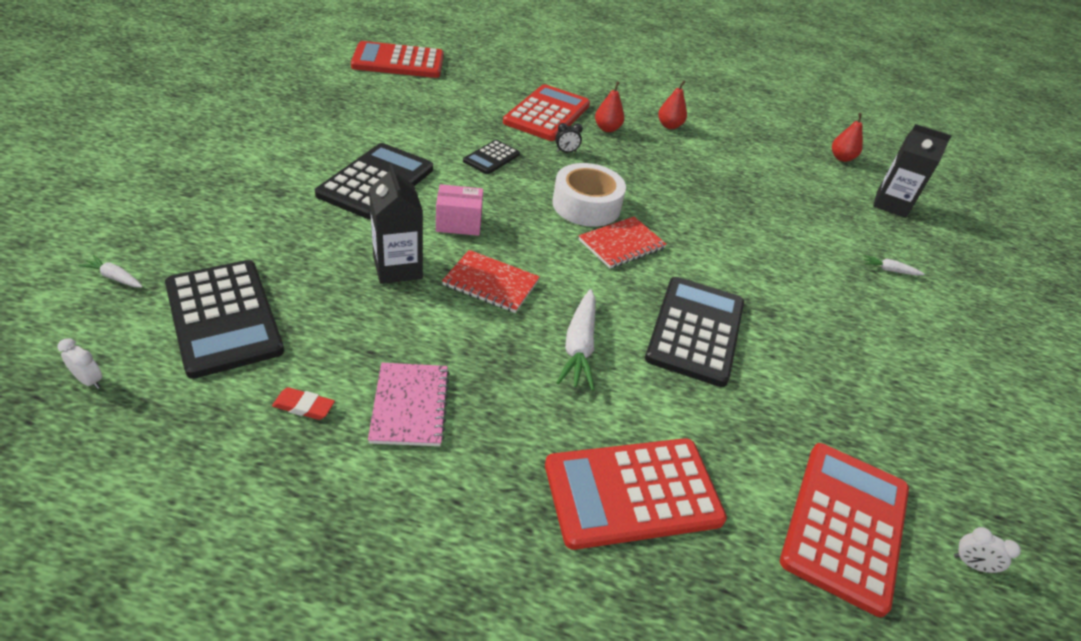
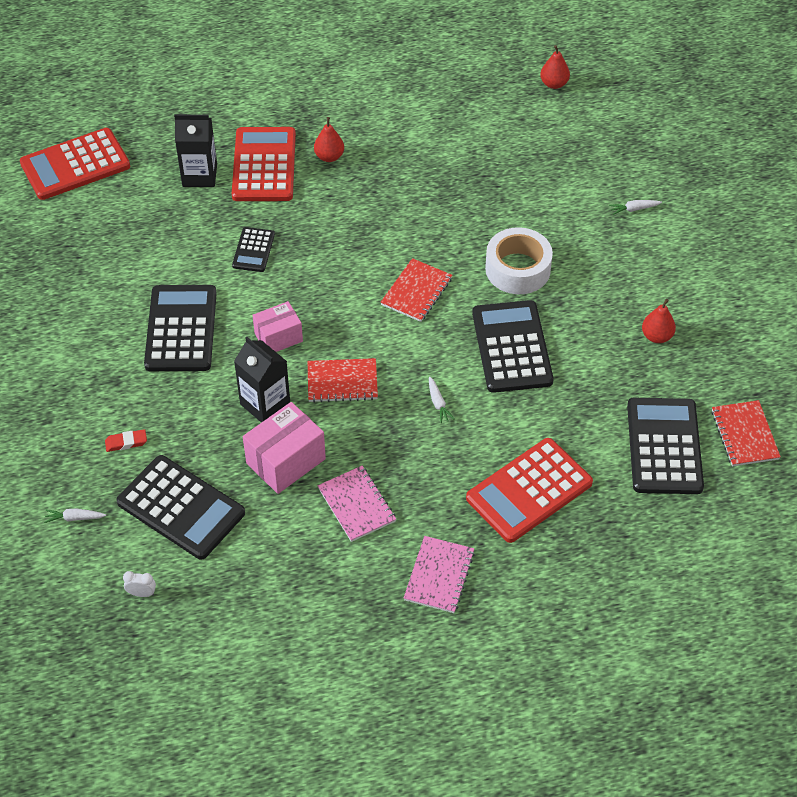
camera: 20 degrees left, 10 degrees up
red eraser [272,387,335,420] -> red eraser moved to [105,429,147,452]
white tape [553,163,626,227] -> white tape moved to [485,227,553,294]
black clock [555,123,583,152] -> none
white carrot [556,289,596,391] -> white carrot [429,376,455,423], size x0.52
red pear [658,80,687,129] -> red pear moved to [642,299,676,343]
red calculator [780,443,909,617] -> black calculator [627,398,704,494]
black carton [873,124,952,218] -> black carton moved to [174,114,217,187]
white clock [954,527,1021,573] -> red notebook [712,400,781,466]
none -> pink box [243,402,326,494]
none -> pink notebook [404,536,475,613]

